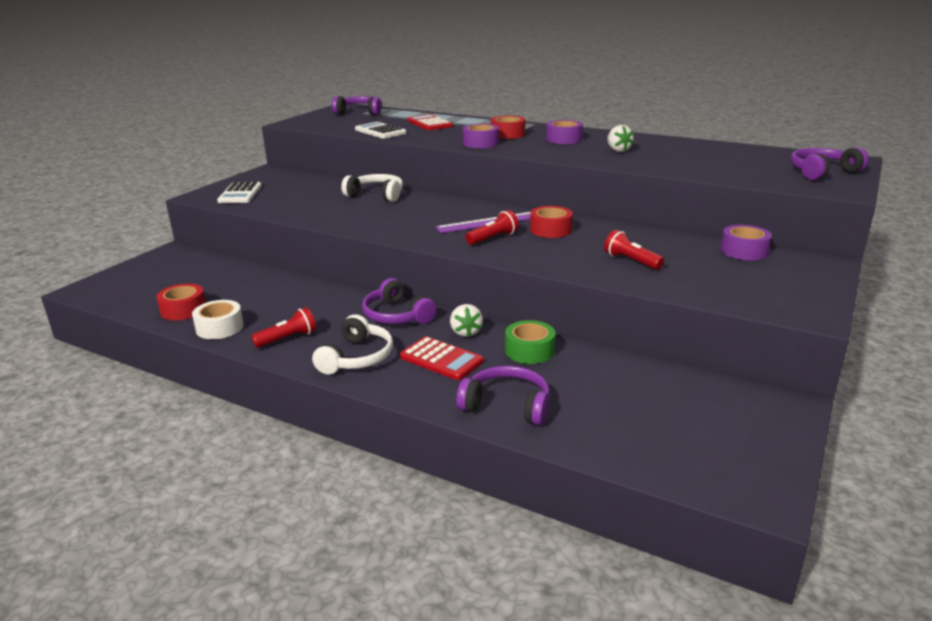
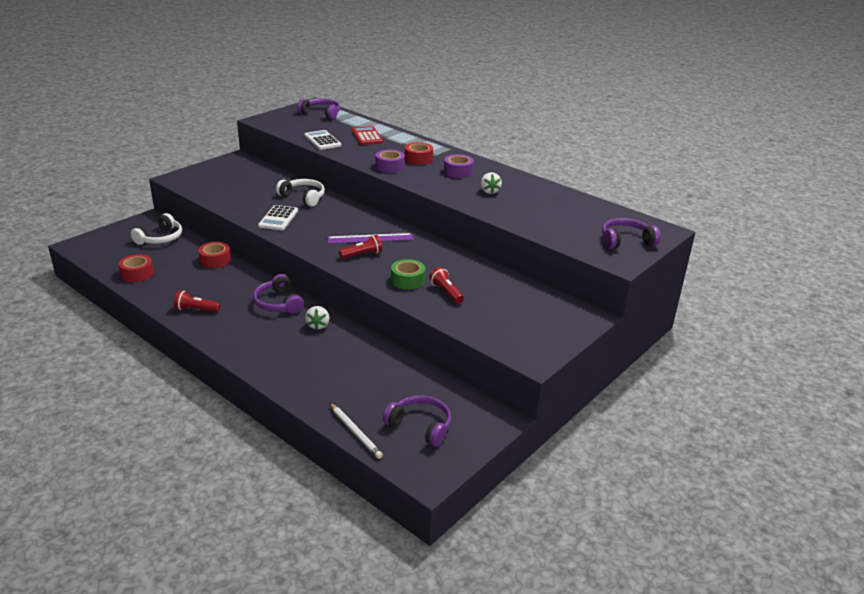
camera: 10 degrees right, 5 degrees up
white tape [192,300,244,339] -> none
white calculator [217,182,262,203] -> white calculator moved to [258,205,298,230]
red flashlight [251,307,316,348] -> red flashlight turned 150 degrees counterclockwise [174,291,221,312]
white headphones [312,314,393,374] -> white headphones moved to [131,213,182,245]
red calculator [400,336,484,380] -> none
purple headphones [456,366,550,426] -> purple headphones moved to [383,395,451,447]
green tape [505,320,555,364] -> green tape moved to [391,259,425,290]
red tape [530,206,573,238] -> red tape moved to [198,242,231,268]
purple tape [721,225,772,260] -> none
none -> white pencil [330,403,383,459]

